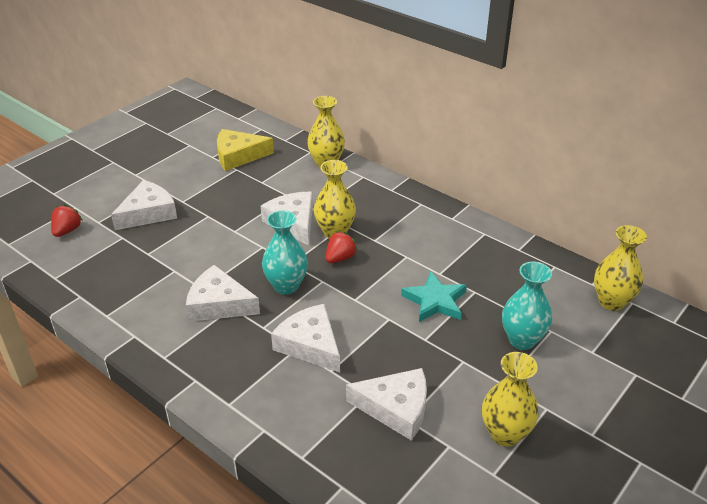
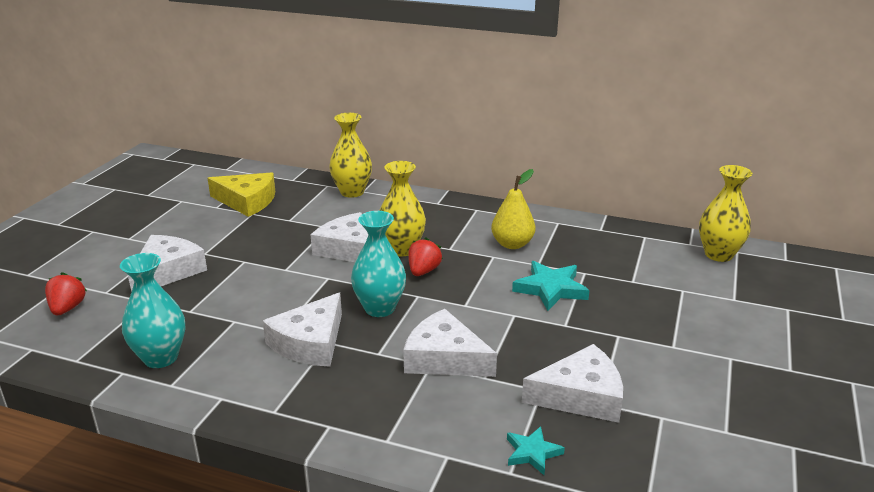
camera: 20 degrees left, 10 degrees down
white cheese [186,265,260,322] -> white cheese turned 60 degrees counterclockwise [263,293,342,367]
yellow cheese [217,129,274,171] -> yellow cheese turned 135 degrees counterclockwise [208,173,275,217]
yellow vase [482,352,538,447] -> none
turquoise vase [502,261,552,350] -> turquoise vase moved to [120,253,185,368]
none -> yellow pear [491,169,535,249]
none -> turquoise star [507,426,565,475]

